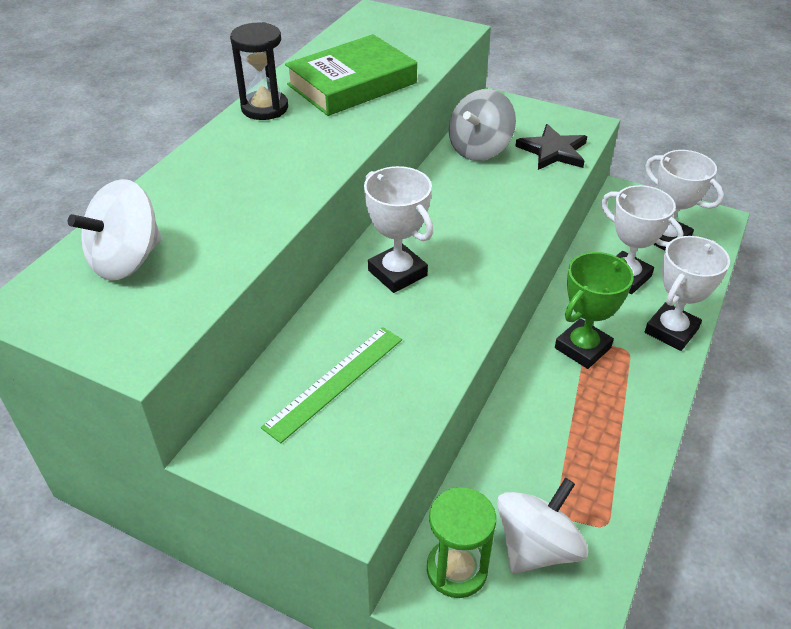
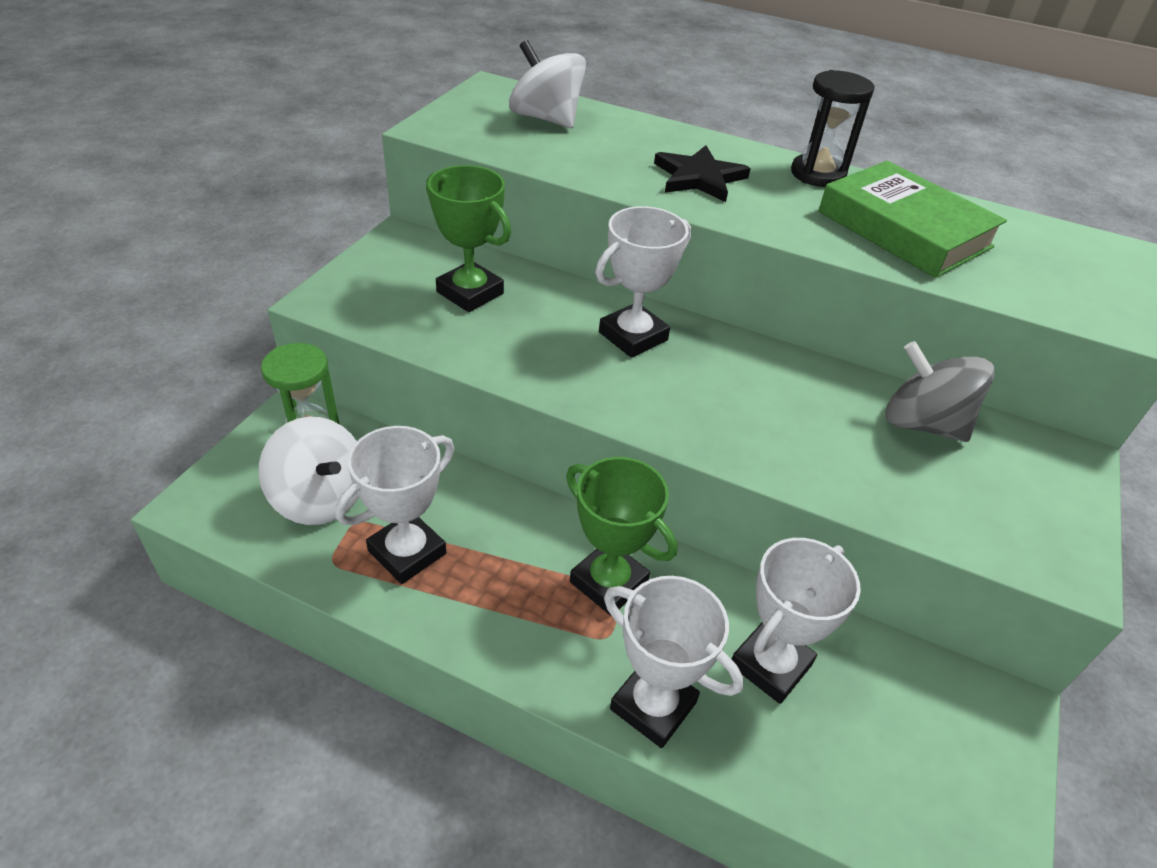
camera: 85 degrees right, 0 degrees up
green ruler [261,327,402,443] -> green trophy [426,165,511,312]
black star [515,124,587,170] -> black star moved to [654,145,751,202]
white trophy [645,150,724,251] -> white trophy moved to [335,426,454,584]

